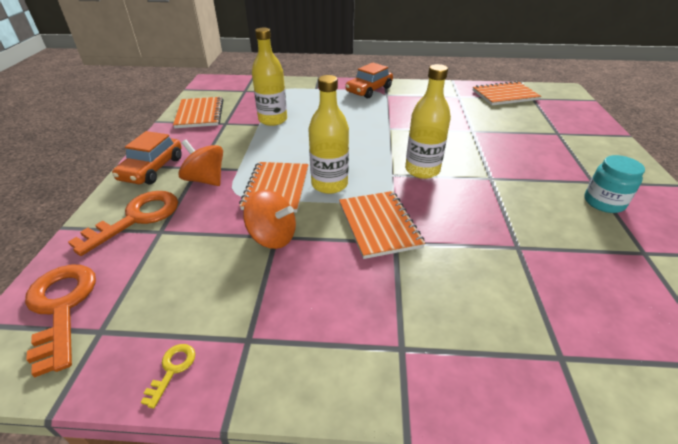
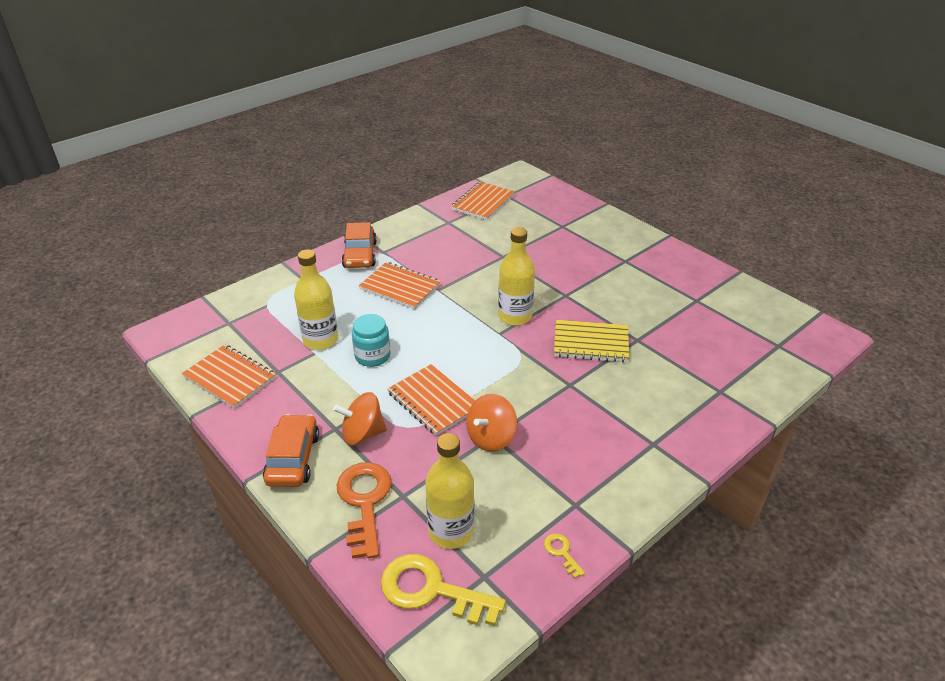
camera: 45 degrees left, 0 degrees up
orange key [25,265,96,377] -> yellow key [381,554,506,626]
orange car [112,131,182,184] -> orange car turned 150 degrees counterclockwise [263,414,319,487]
orange spinning top [243,190,296,249] -> orange spinning top turned 150 degrees clockwise [466,394,517,451]
yellow bottle [308,75,349,194] -> yellow bottle moved to [425,433,474,549]
orange notebook [339,191,425,259] -> orange notebook moved to [359,262,441,309]
turquoise jar [584,155,645,213] -> turquoise jar moved to [352,314,391,367]
none -> yellow notebook [554,320,630,363]

